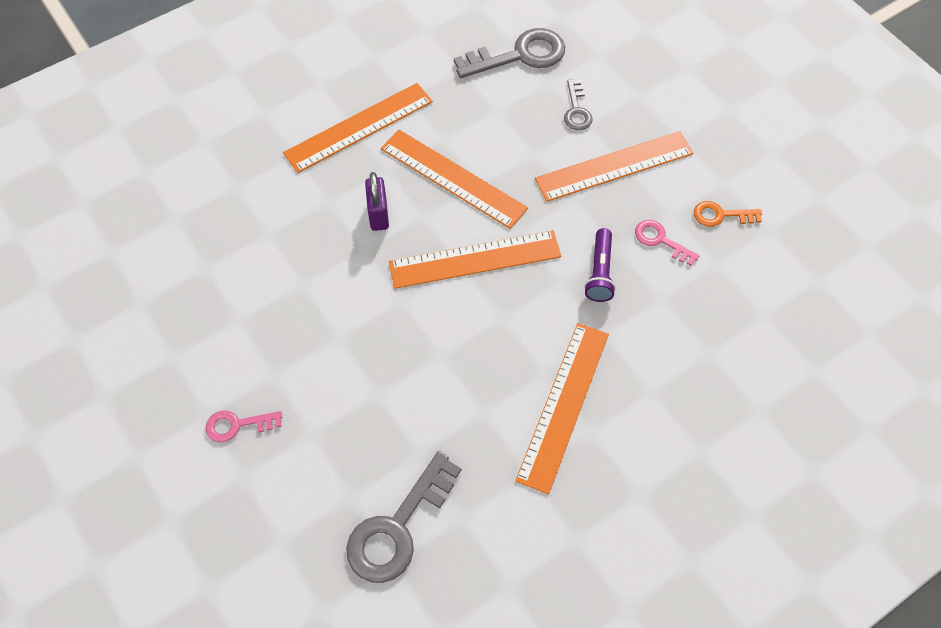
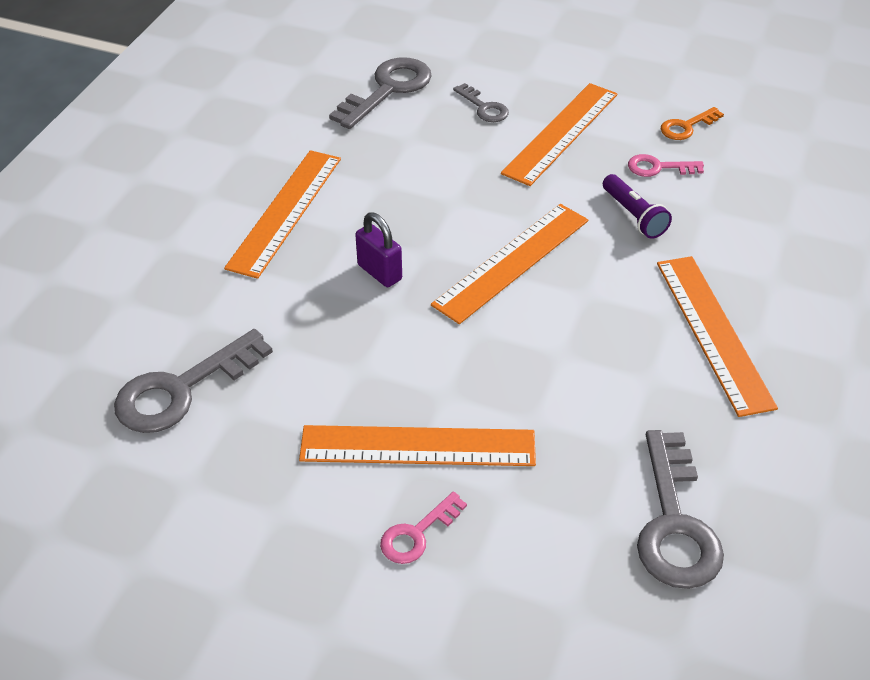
camera: 35 degrees left, 15 degrees down
orange ruler [381,130,528,229] -> orange ruler moved to [299,425,536,466]
none -> grey key [114,329,273,433]

